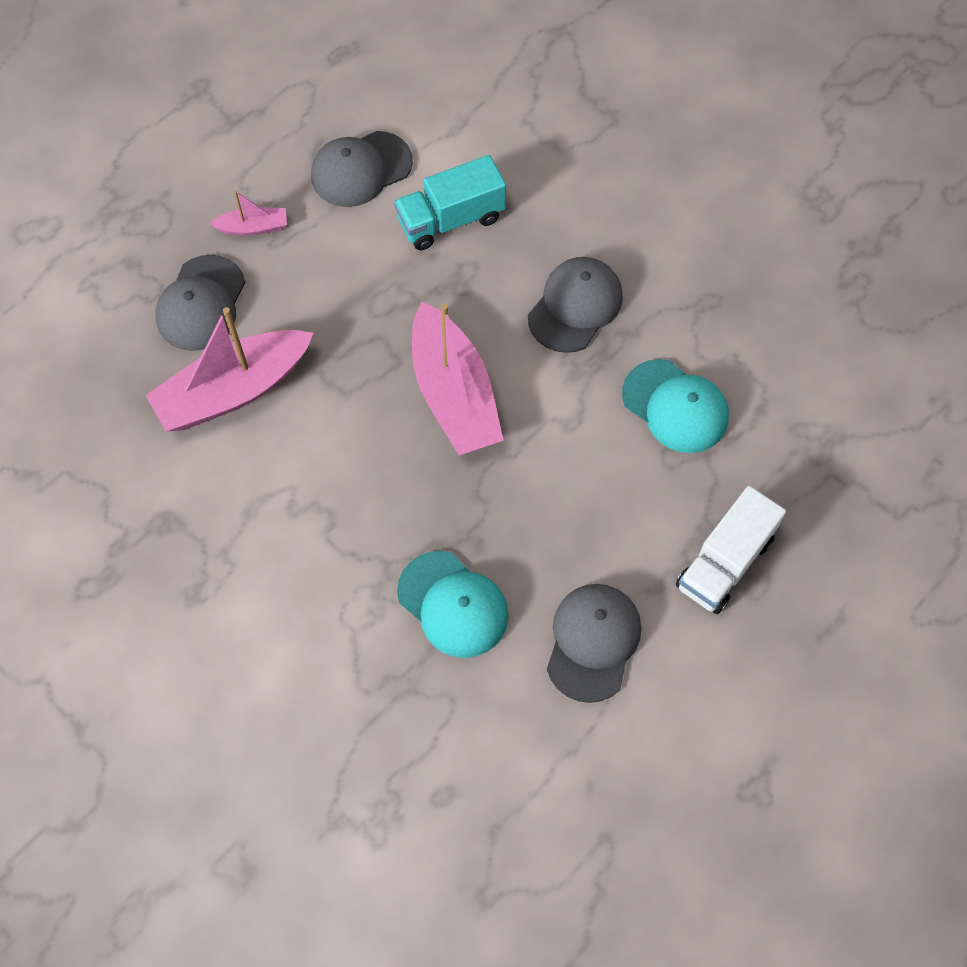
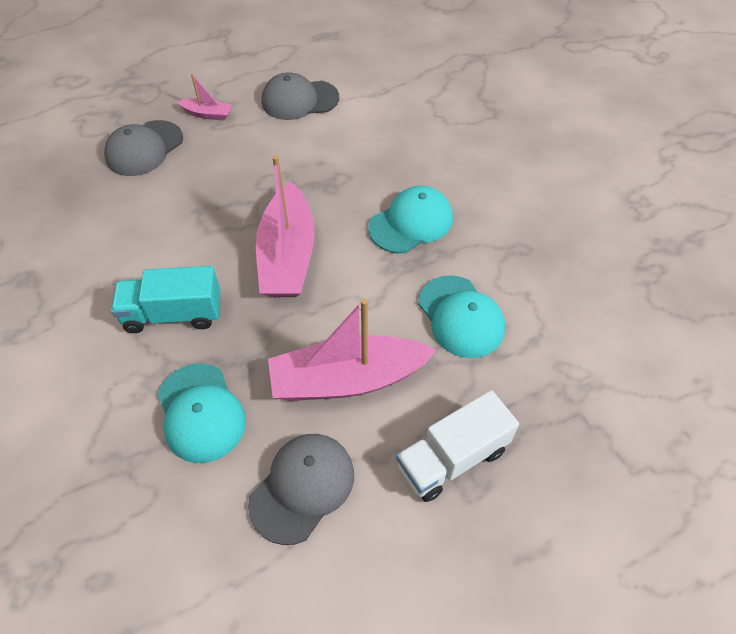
camera: 20 degrees right, 10 degrees down
pink boat [145,307,313,431] -> pink boat moved to [268,298,437,401]
turquoise truck [394,155,506,250] -> turquoise truck moved to [111,266,221,333]
grey cap [528,257,623,353] -> turquoise cap [368,186,453,253]

